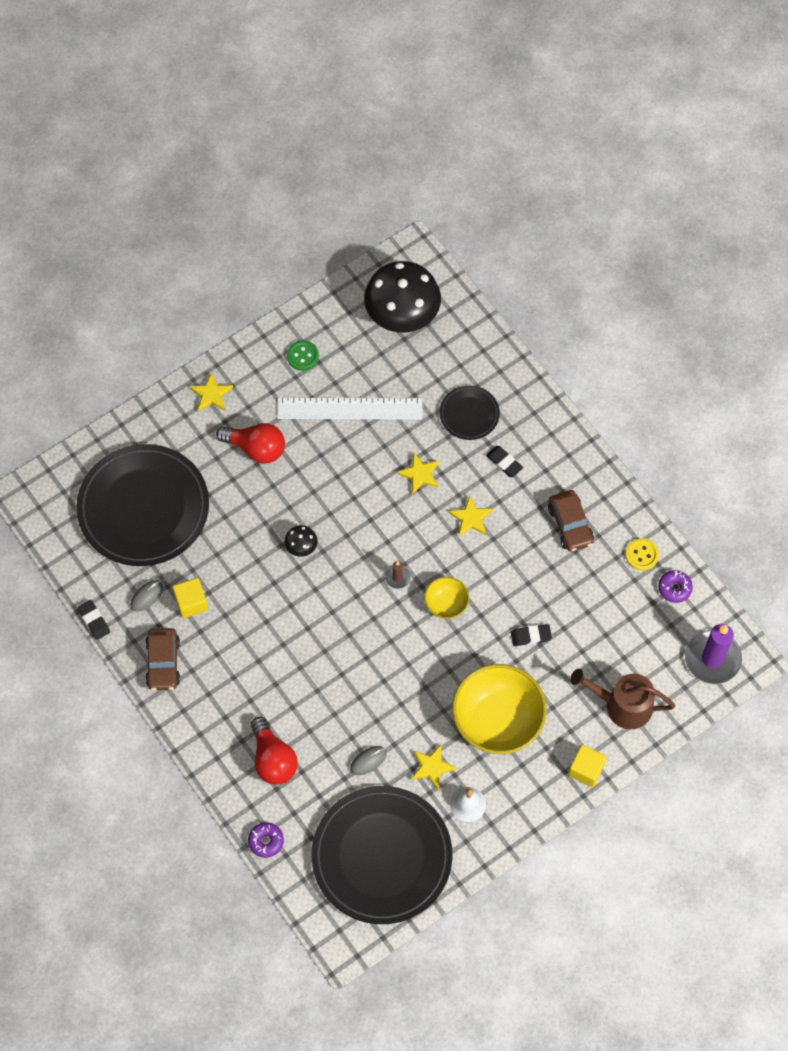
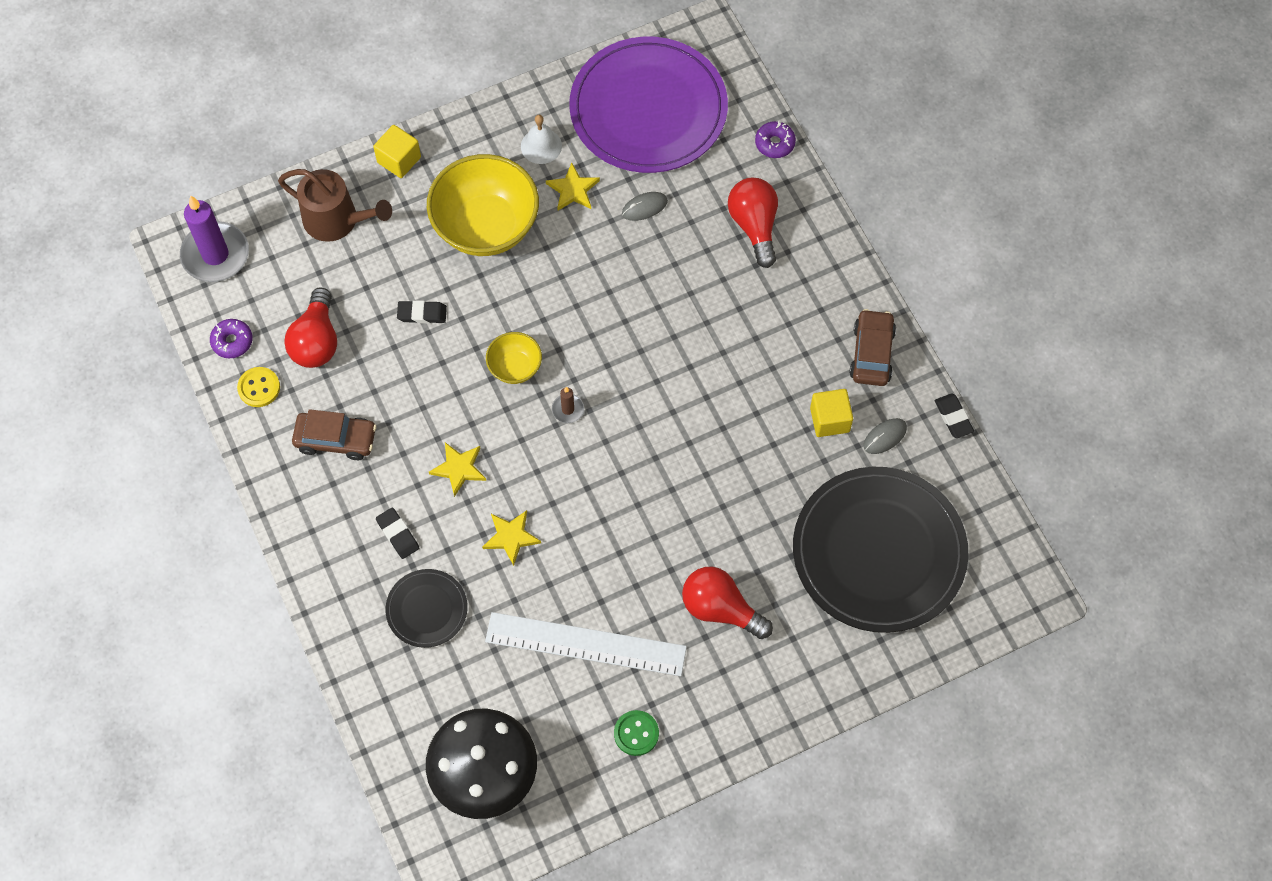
camera: 170 degrees left, 0 degrees up
yellow star [190,372,233,411] -> none
black mushroom [285,525,318,557] -> none
black plate [311,786,452,924] -> purple plate [569,37,728,173]
brown car [548,490,594,552] -> brown car turned 105 degrees clockwise [292,409,377,460]
none -> red light bulb [284,288,337,368]

